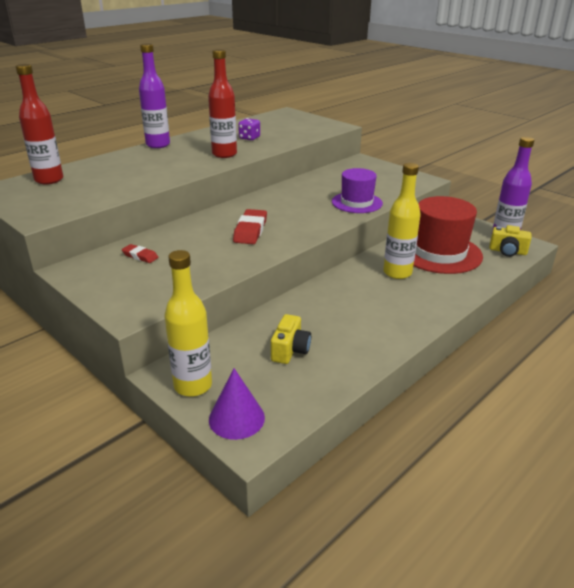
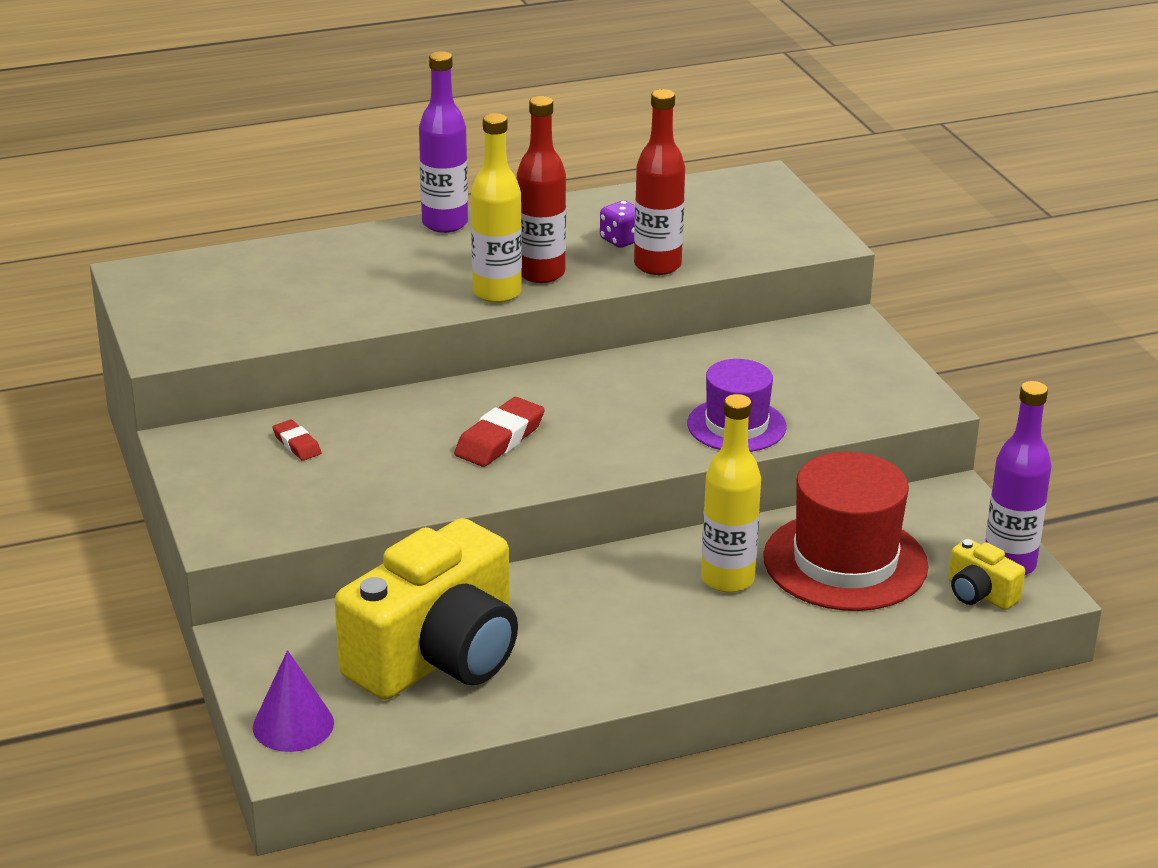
camera: 25 degrees right, 0 degrees up
red bottle [15,64,63,184] -> red bottle moved to [634,89,685,275]
yellow bottle [164,250,212,397] -> yellow bottle moved to [471,113,522,303]
yellow camera [271,314,311,364] -> yellow camera [335,518,518,700], size x2.39

